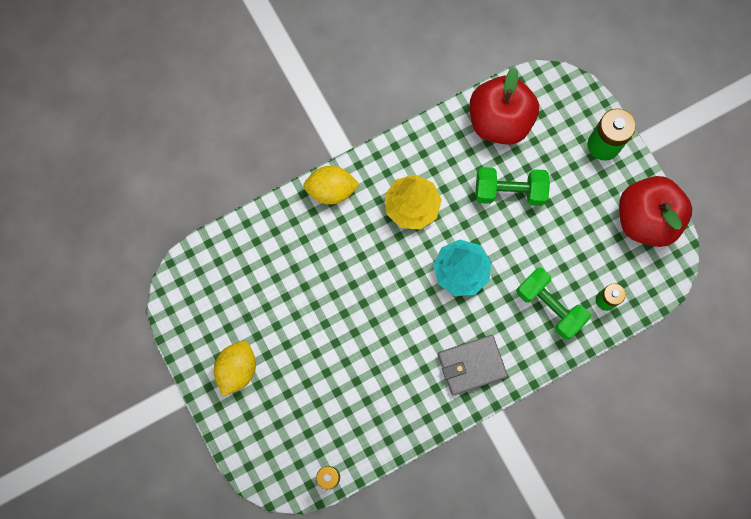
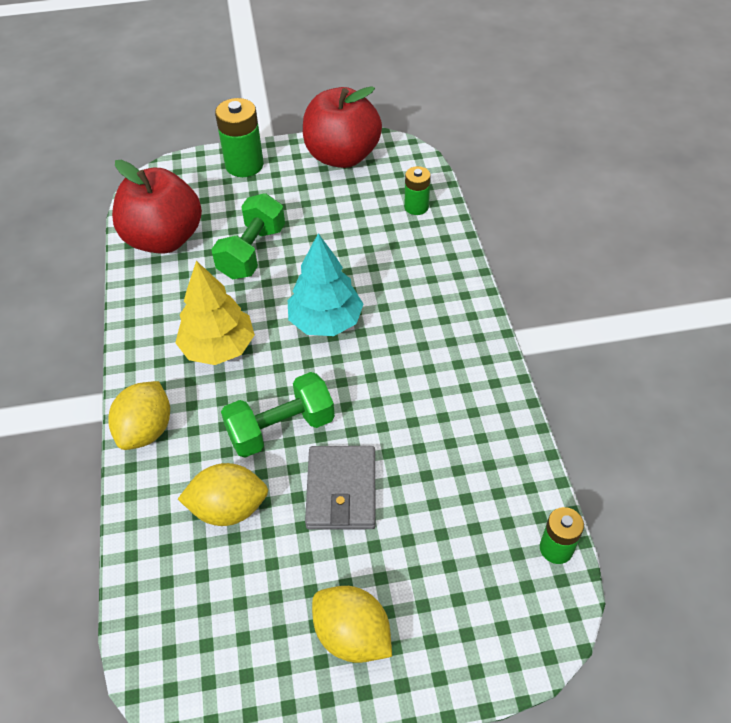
camera: 70 degrees left, 25 degrees down
grey wallet [438,335,508,396] -> grey wallet moved to [305,446,375,530]
green dumbbell [516,267,591,340] -> green dumbbell moved to [221,372,335,458]
none -> yellow lemon [178,463,268,526]

